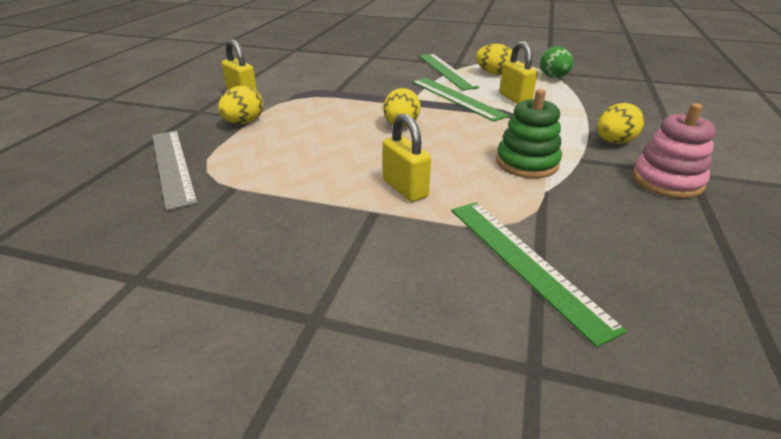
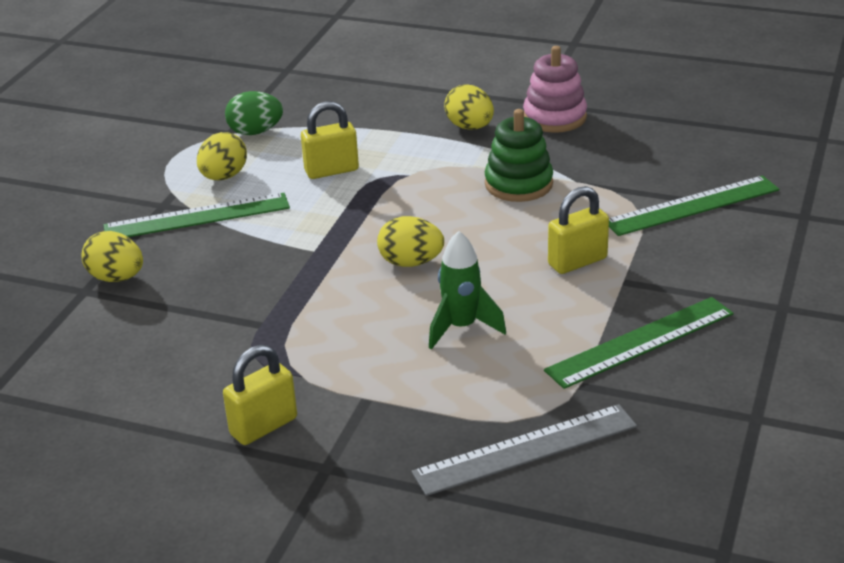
camera: 85 degrees left, 0 degrees up
yellow egg [218,86,263,124] -> yellow egg moved to [82,231,143,282]
green ruler [412,78,509,122] -> green ruler moved to [544,297,734,389]
none -> green rocket [429,231,506,349]

